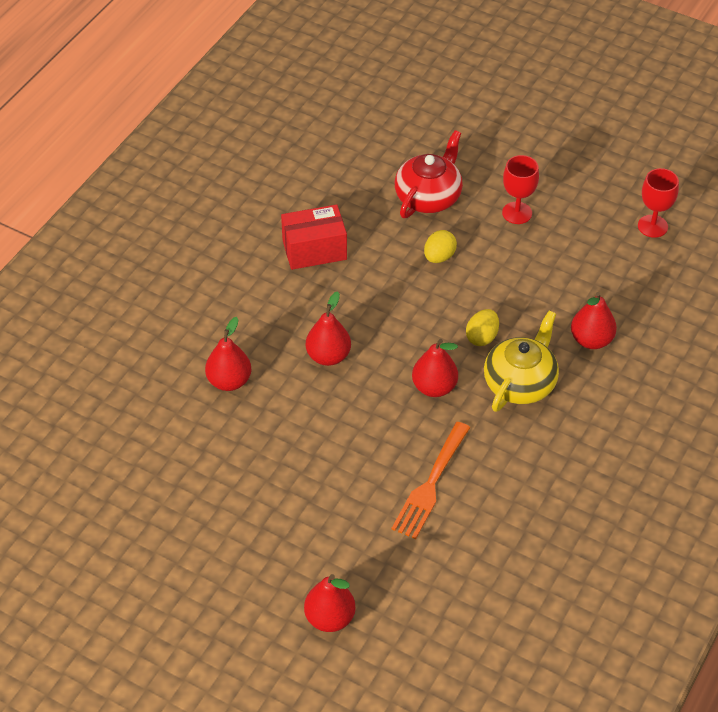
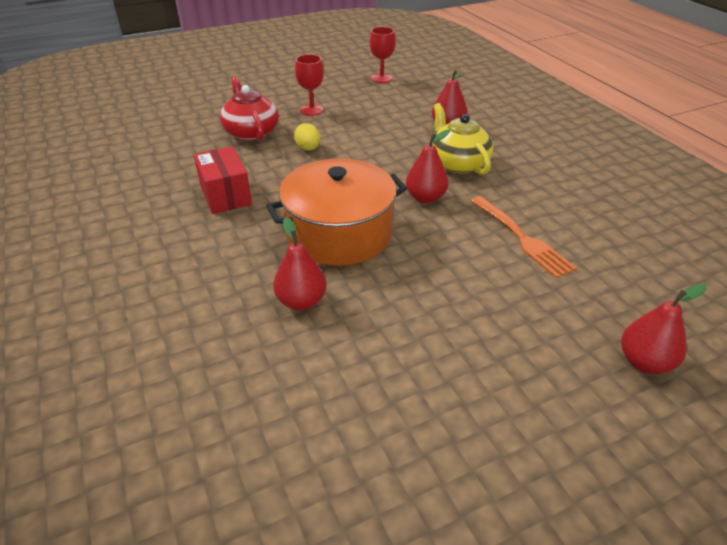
camera: 55 degrees left, 10 degrees down
red box [281,204,347,270] -> red box turned 45 degrees counterclockwise [194,146,252,214]
red pear [306,291,351,366] -> orange pot [266,158,407,266]
yellow egg [466,309,499,346] -> none

